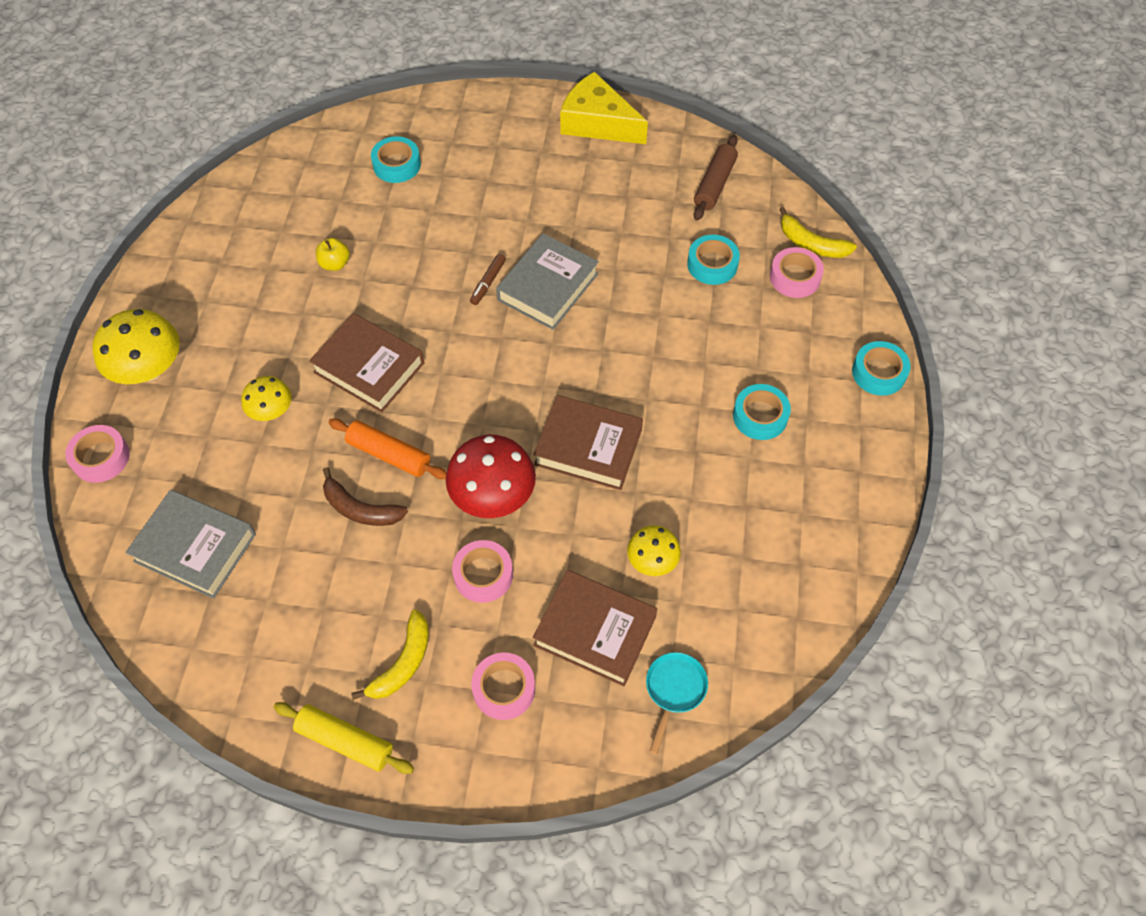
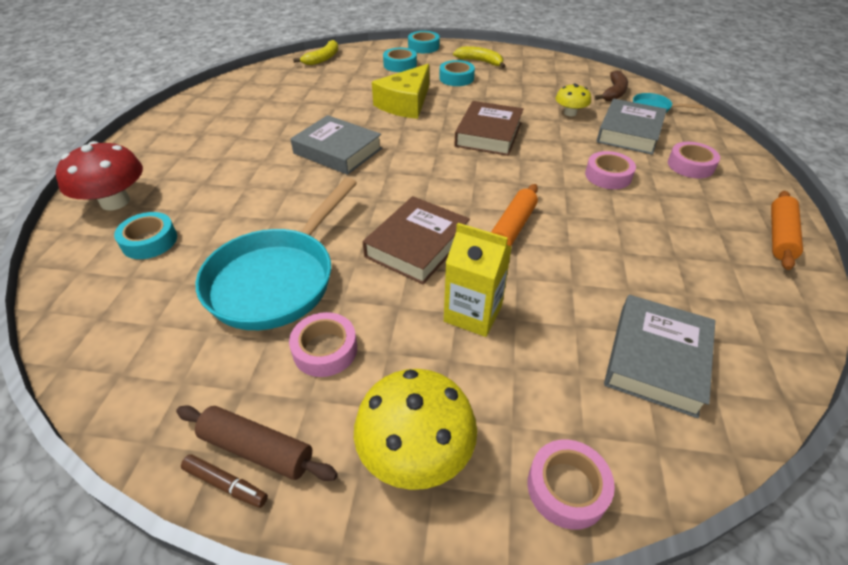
camera: 90 degrees left, 15 degrees down
yellow mushroom [241,376,292,421] -> yellow carton [444,223,512,337]
yellow rolling pin [273,702,414,774] -> orange rolling pin [771,191,803,270]
yellow apple [316,238,350,271] -> turquoise pan [196,177,357,330]
brown banana [323,467,408,526] -> brown banana moved to [595,71,628,101]
yellow banana [351,609,429,700] -> yellow banana moved to [453,46,505,68]
red mushroom [446,435,536,518] -> red mushroom moved to [56,141,143,210]
brown marker [470,254,506,305] -> brown marker moved to [181,454,268,508]
brown book [533,570,657,686] -> grey book [597,99,667,155]
yellow cheese [560,72,648,144] -> yellow cheese moved to [372,64,429,119]
turquoise tape [687,235,740,285] -> turquoise tape moved to [383,48,417,72]
brown rolling pin [694,135,738,220] -> brown rolling pin moved to [176,405,338,481]
pink tape [770,247,824,298] -> pink tape moved to [289,312,357,377]

